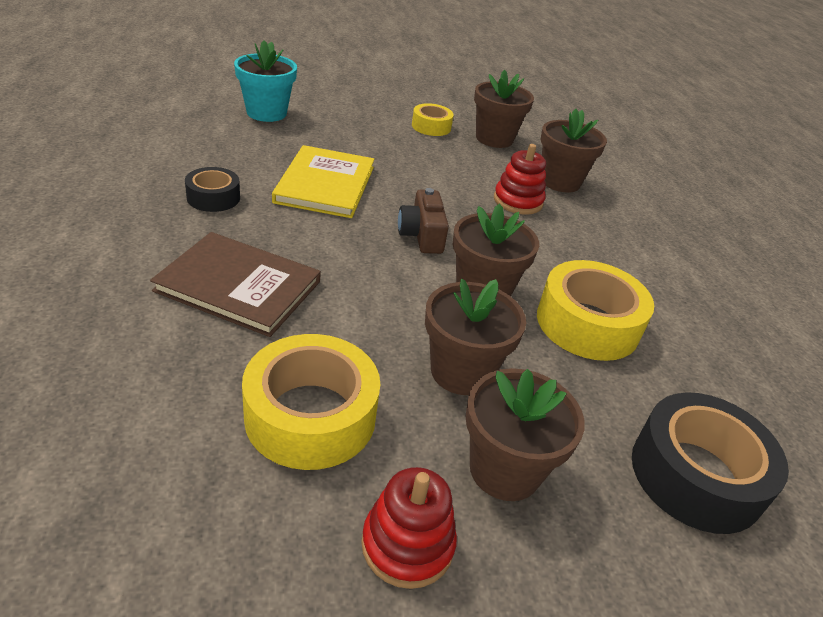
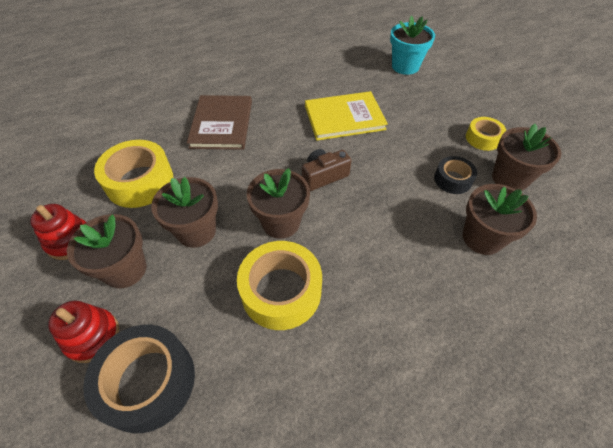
camera: 75 degrees right, 15 degrees up
black tape [185,167,240,212] -> black tape moved to [434,156,477,194]
red stacking toy [494,144,546,215] -> red stacking toy moved to [48,300,119,363]

